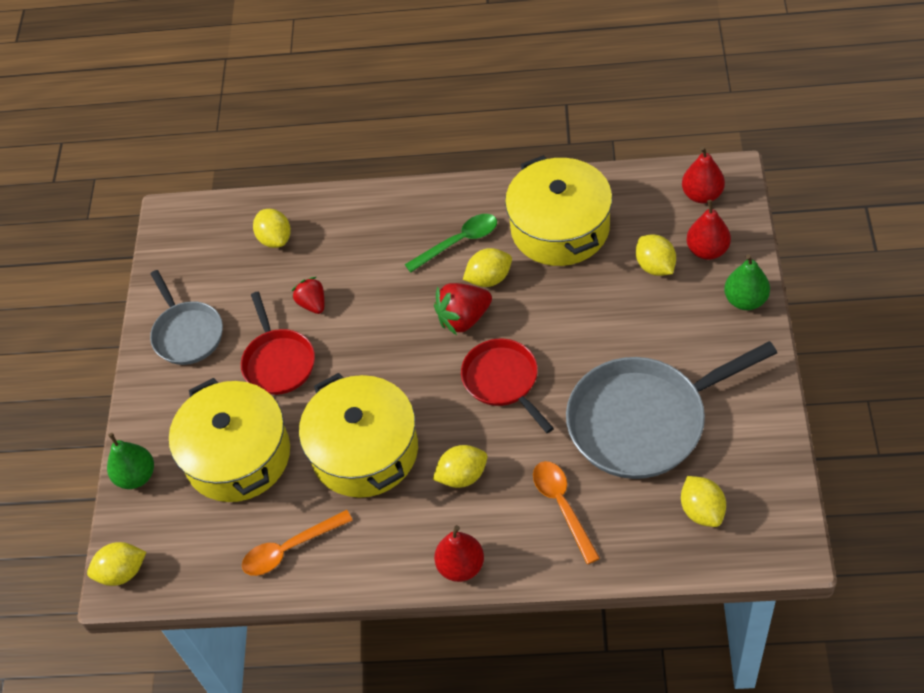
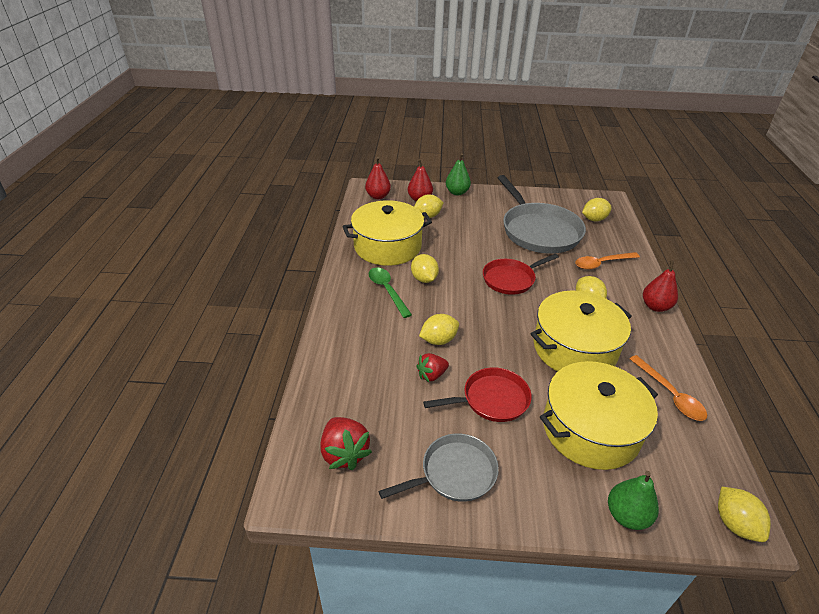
camera: 95 degrees left, 15 degrees down
yellow lemon [253,209,291,248] -> yellow lemon moved to [419,314,459,345]
red strawberry [434,283,492,335] -> red strawberry moved to [321,417,372,470]

